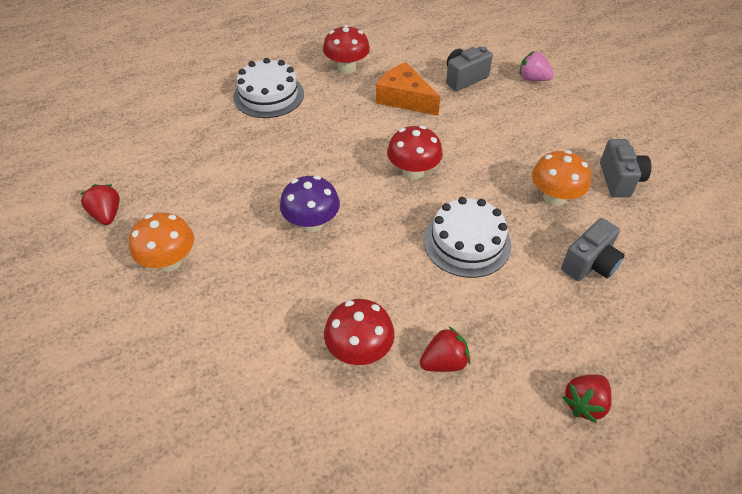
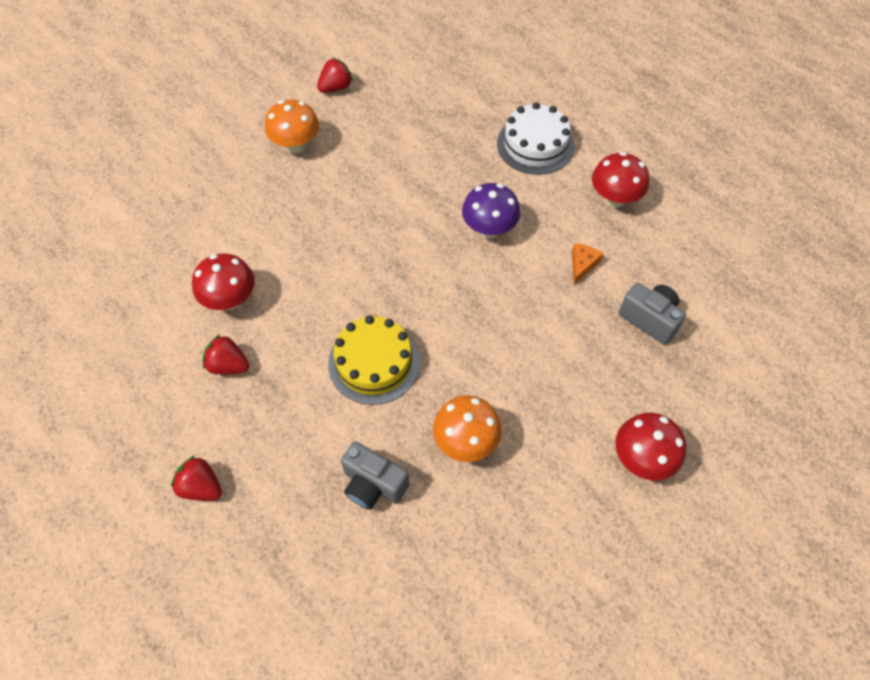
camera: 75 degrees right, 10 degrees up
purple mushroom [280,175,340,232] -> purple mushroom moved to [462,183,520,238]
orange cheese [376,62,440,116] -> orange cheese [572,243,603,285], size x0.53
red mushroom [387,126,443,180] -> red mushroom moved to [615,413,686,481]
red strawberry [420,327,470,372] -> red strawberry turned 150 degrees clockwise [202,334,249,374]
white cake [424,197,511,278] -> yellow cake [328,315,420,405]
pink strawberry [519,51,554,81] -> none
grey camera [600,139,651,197] -> none

